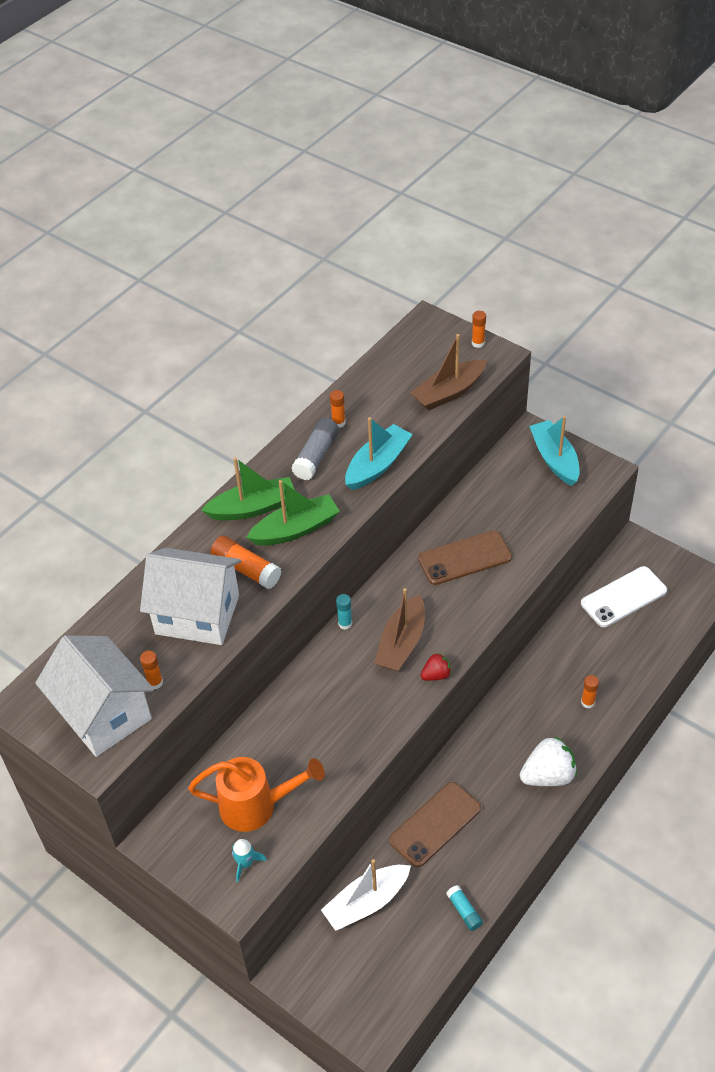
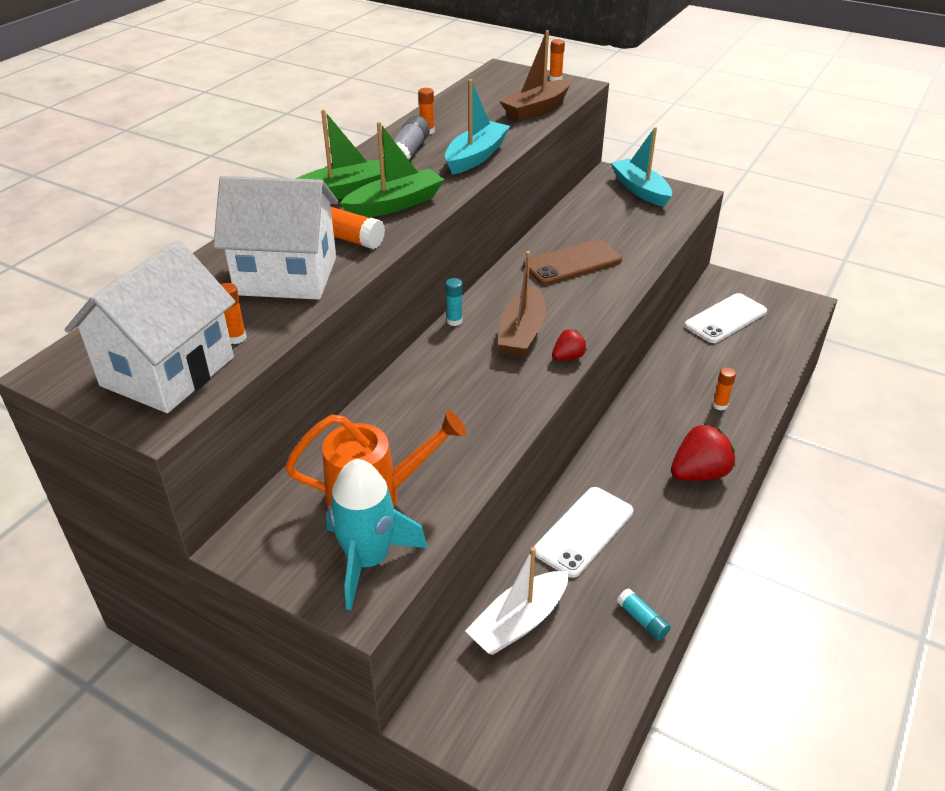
camera: 10 degrees left, 10 degrees down
white house [35,635,154,757] -> white house turned 75 degrees clockwise [65,240,235,413]
turquoise rocket [232,839,267,882] -> turquoise rocket [326,459,428,610], size x2.15
brown phone [389,782,481,867] -> white phone [534,487,633,578]
white strawberry [520,736,577,786] -> red strawberry [671,424,735,481]

